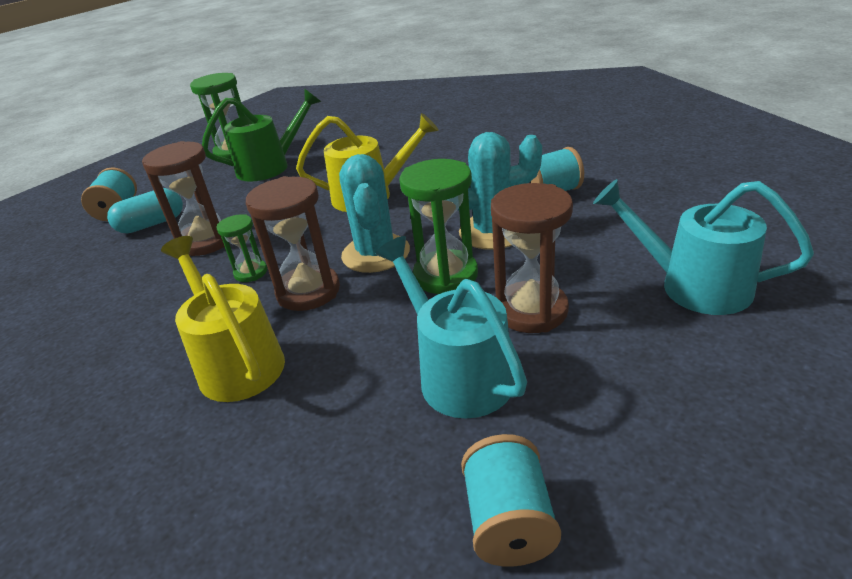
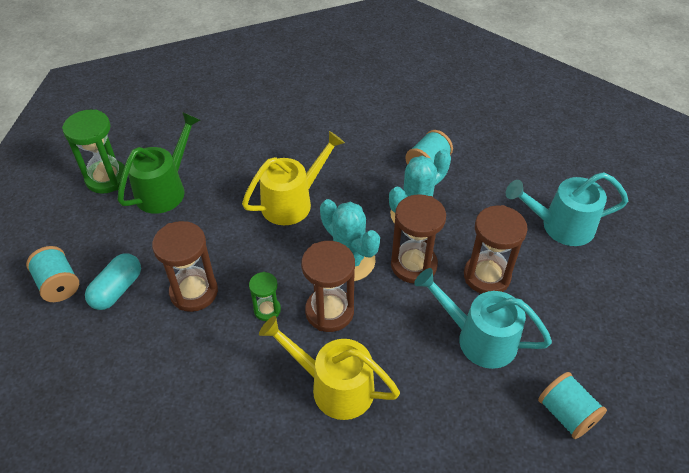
camera: 35 degrees left, 15 degrees up
green hourglass [399,159,478,294] -> brown hourglass [391,194,446,283]

